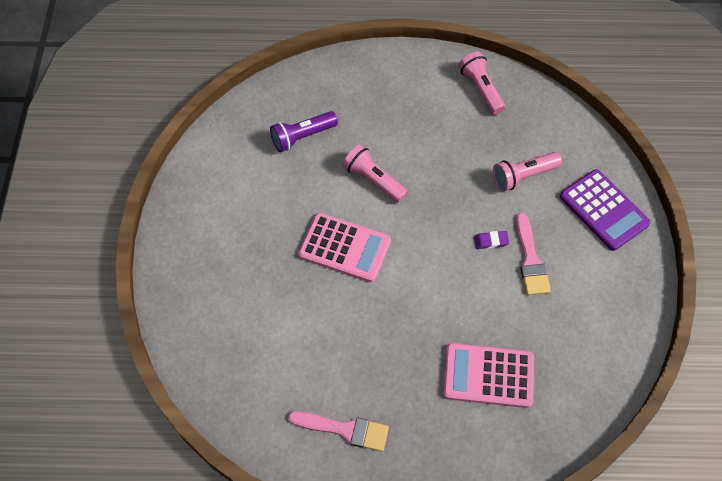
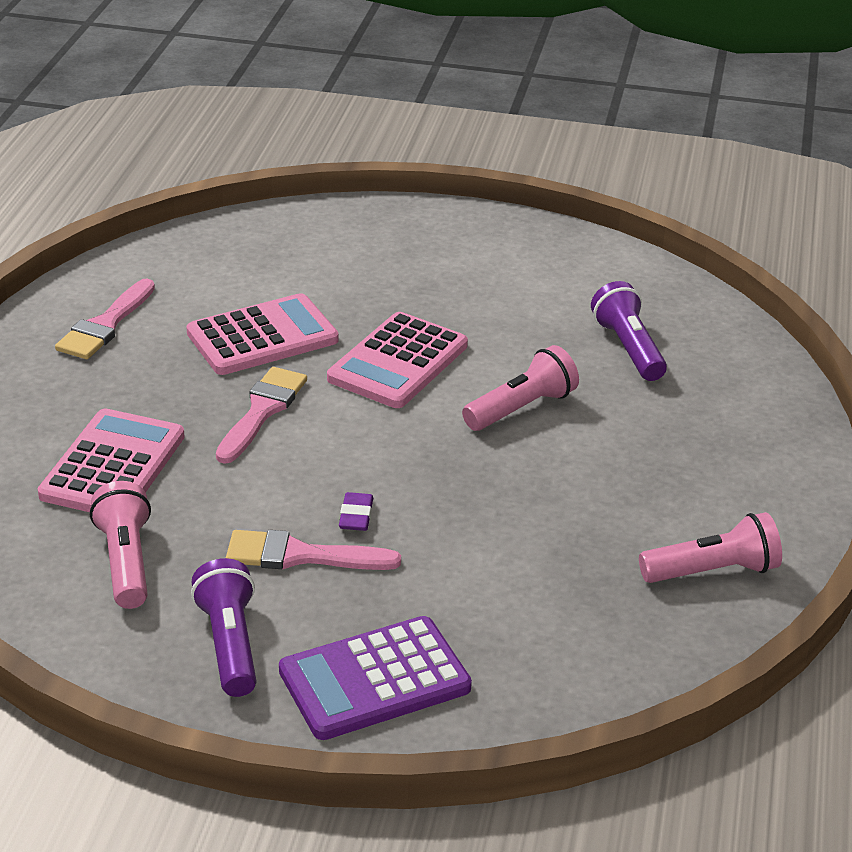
camera: 100 degrees right, 25 degrees down
pink flashlight [493,152,562,191] -> pink flashlight moved to [90,481,151,609]
none -> pink calculator [186,293,339,375]
none -> purple flashlight [191,558,256,697]
none -> pink brush [216,367,307,464]

